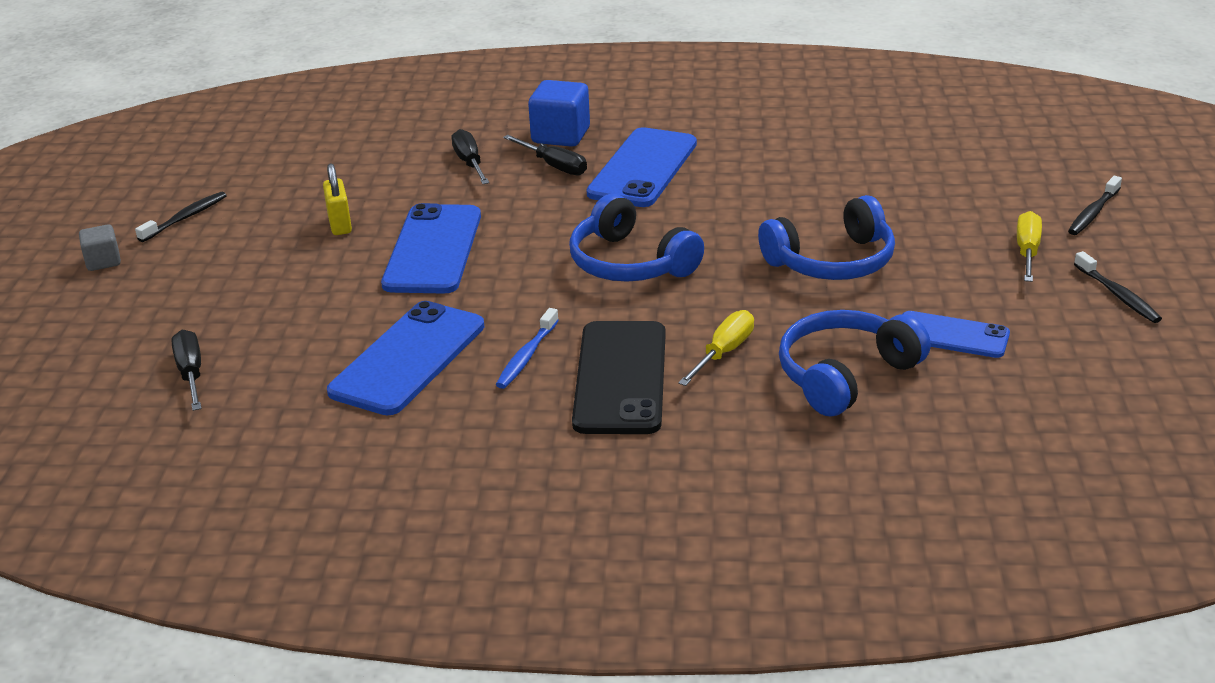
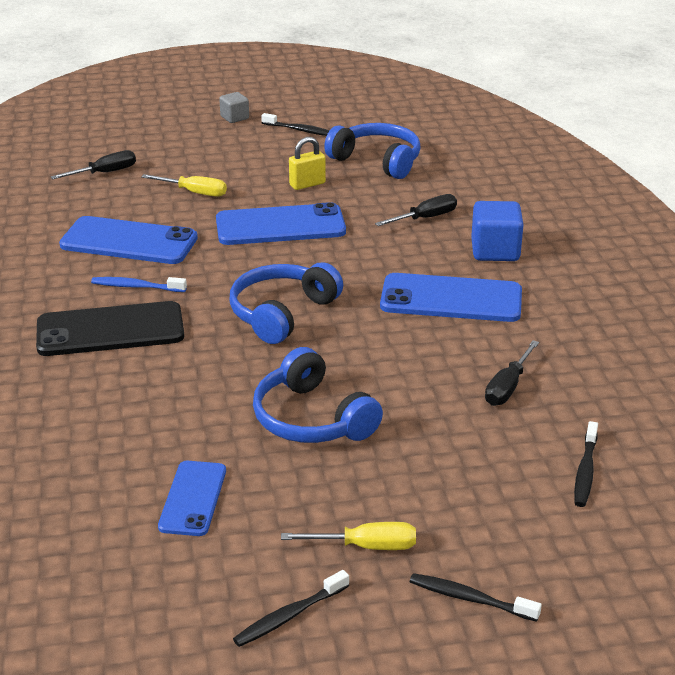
camera: 75 degrees right, 0 degrees up
black screwdriver [503,135,587,175] -> black screwdriver moved to [485,340,539,406]
yellow screwdriver [678,310,754,386] -> yellow screwdriver moved to [141,174,227,197]
blue headphones [779,310,931,416] -> blue headphones moved to [324,123,421,179]
none -> black toothbrush [574,421,598,507]

